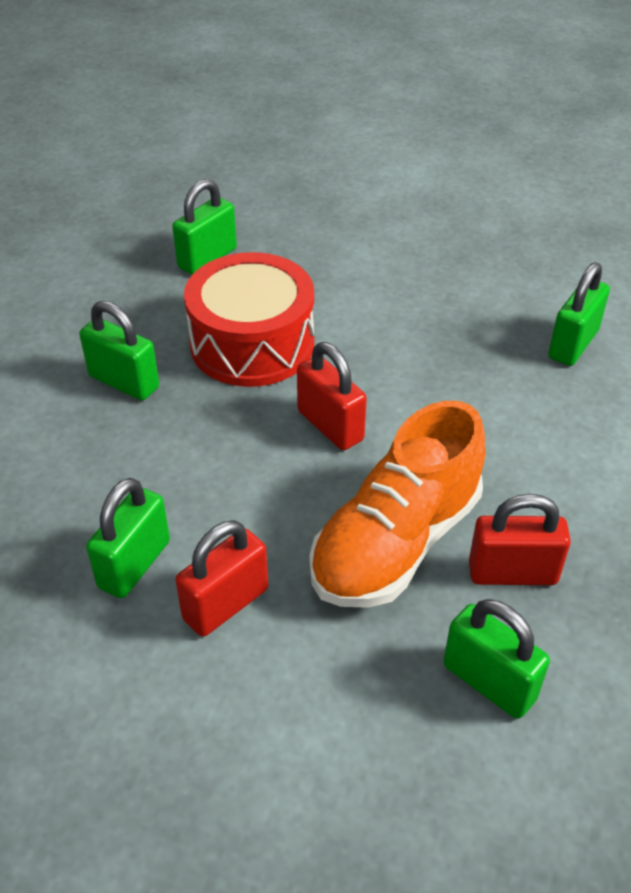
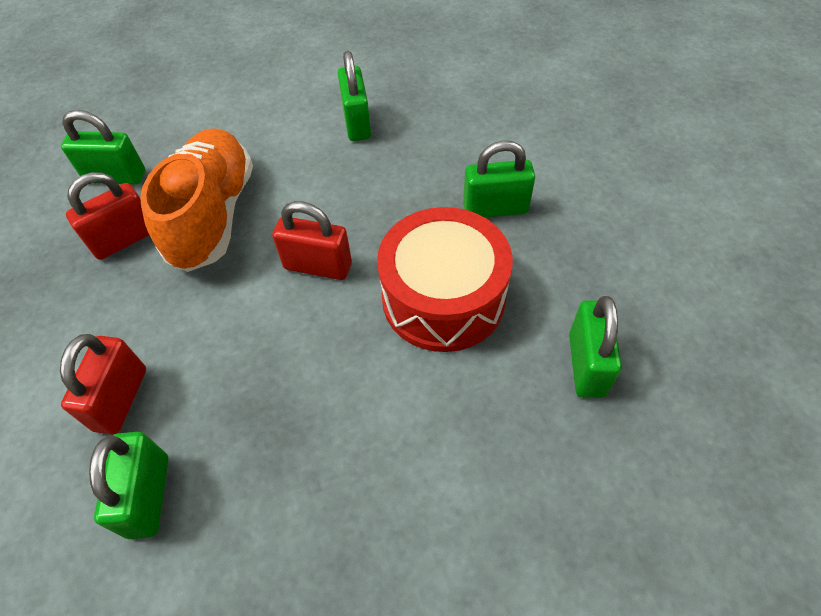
camera: 145 degrees right, 10 degrees up
red padlock [175,520,268,637] -> red padlock moved to [60,334,146,435]

